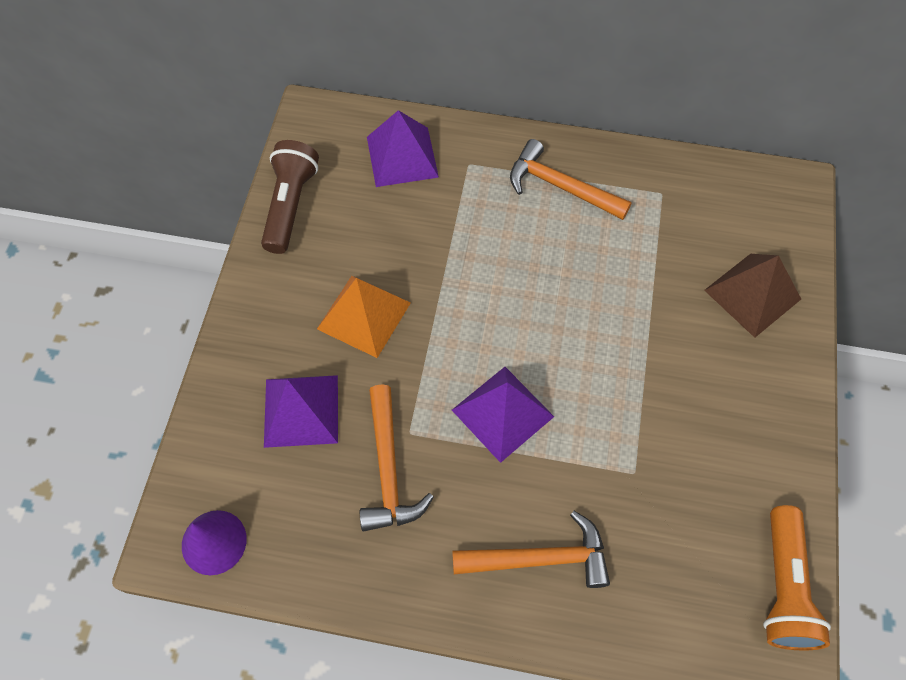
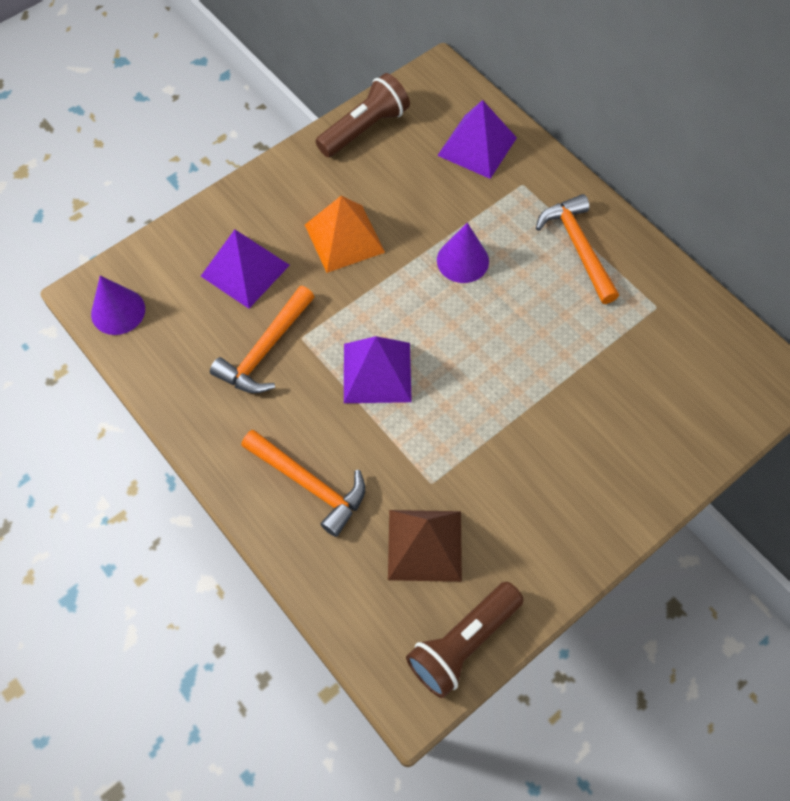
camera: 40 degrees right, 0 degrees up
brown pyramid [704,254,801,338] -> brown pyramid moved to [388,510,462,582]
orange flashlight [763,505,831,650] -> brown flashlight [406,582,524,698]
none -> purple cone [437,223,489,283]

